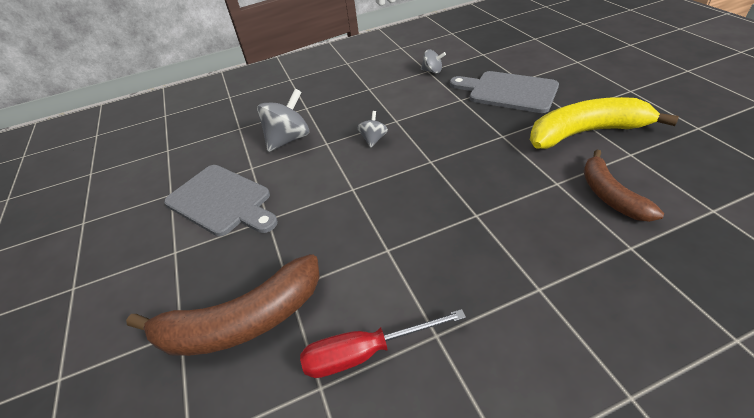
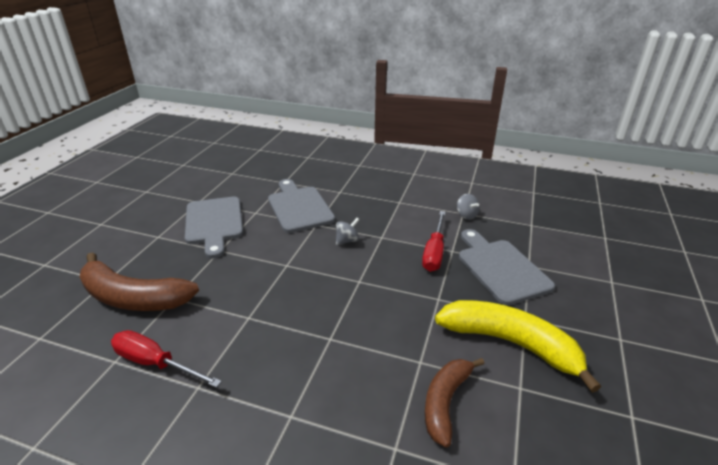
camera: 35 degrees right, 10 degrees down
grey spinning top [257,89,309,152] -> grey cutting board [268,179,335,233]
none -> red screwdriver [422,211,445,272]

